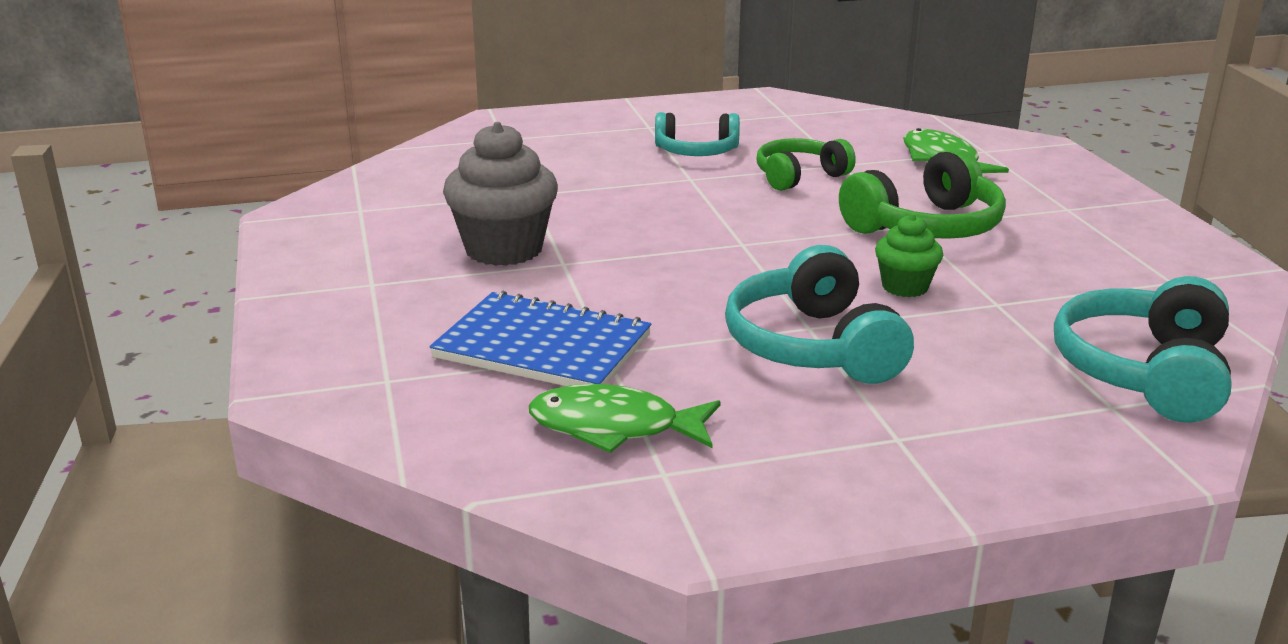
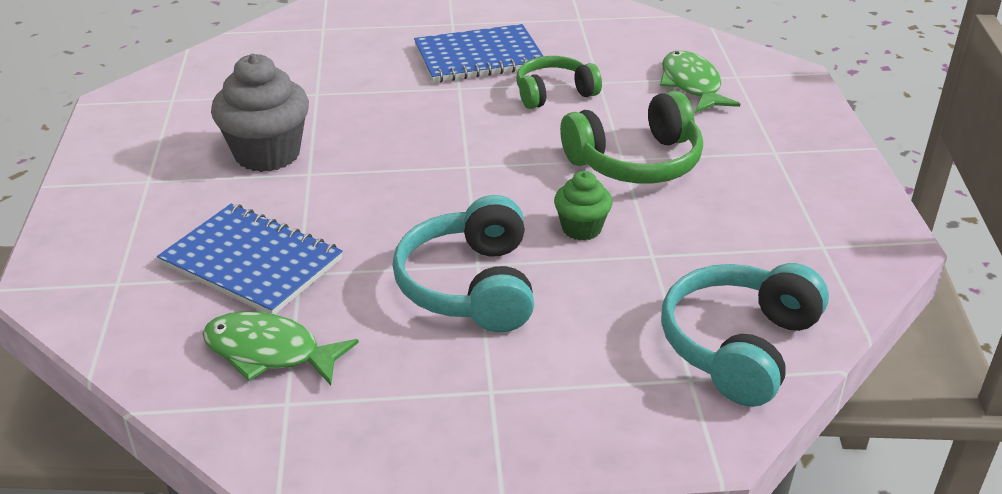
camera: 10 degrees right, 10 degrees up
turquoise headphones [655,112,740,156] -> blue notebook [414,24,543,83]

